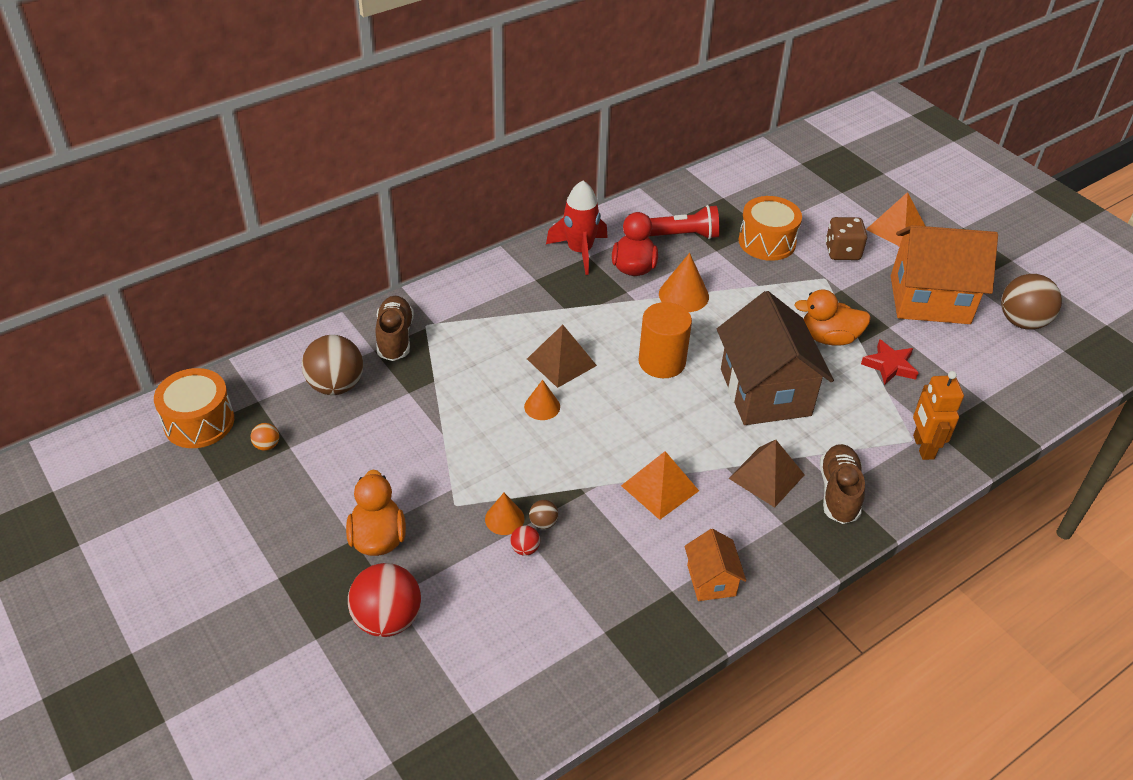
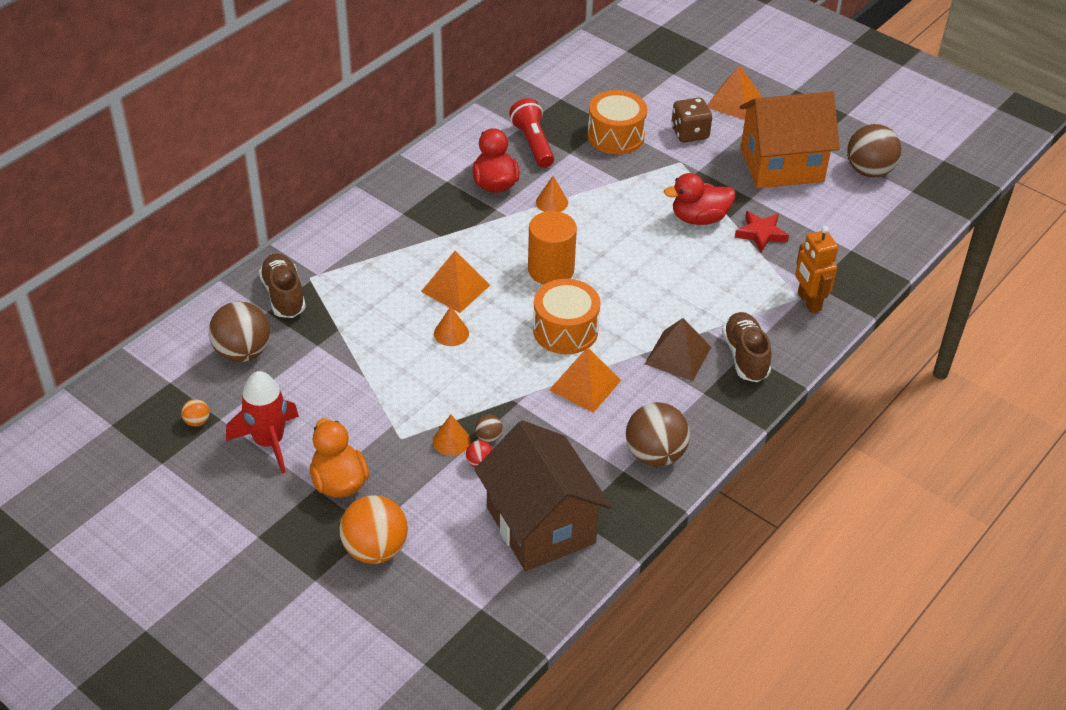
camera: 15 degrees left, 0 degrees up
orange drum [154,368,234,448] -> orange drum moved to [533,279,600,354]
red ball [348,563,421,637] -> orange ball [339,495,408,564]
brown pyramid [527,325,597,388] -> orange pyramid [421,251,490,313]
red rocket [546,181,608,275] -> red rocket moved to [226,371,299,474]
red flashlight [649,205,719,239] -> red flashlight turned 90 degrees counterclockwise [509,98,554,168]
orange cone [659,253,709,312] -> orange cone [536,176,568,212], size x0.65
orange house [684,529,746,601] -> brown ball [626,402,690,467]
brown house [717,291,834,425] -> brown house moved to [475,420,612,571]
orange duck [795,289,871,346] -> red duck [664,173,735,225]

